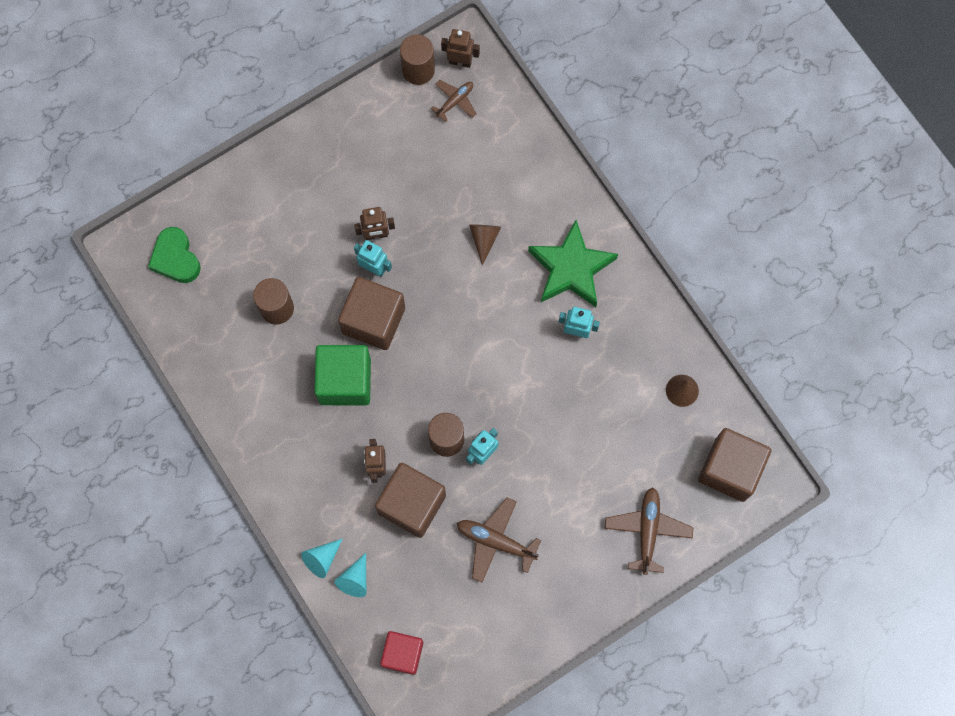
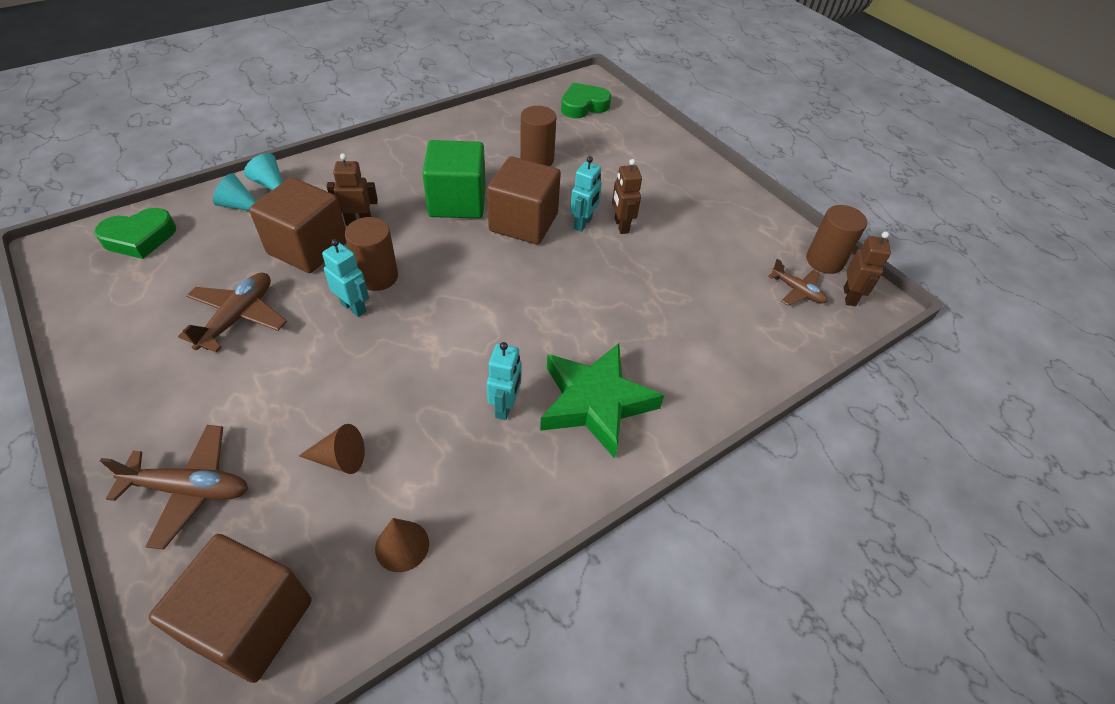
camera: 85 degrees right, 25 degrees down
red cube [380,631,423,675] -> green heart [94,208,176,259]
brown cone [469,224,501,266] -> brown cone moved to [299,424,365,474]

